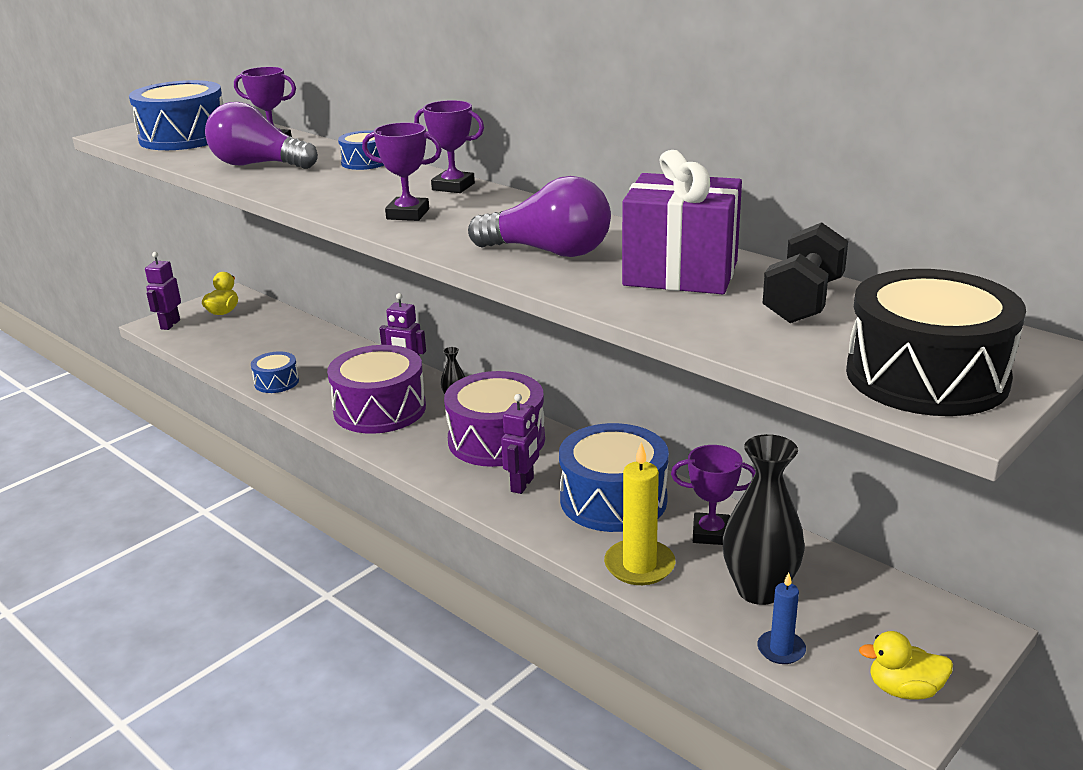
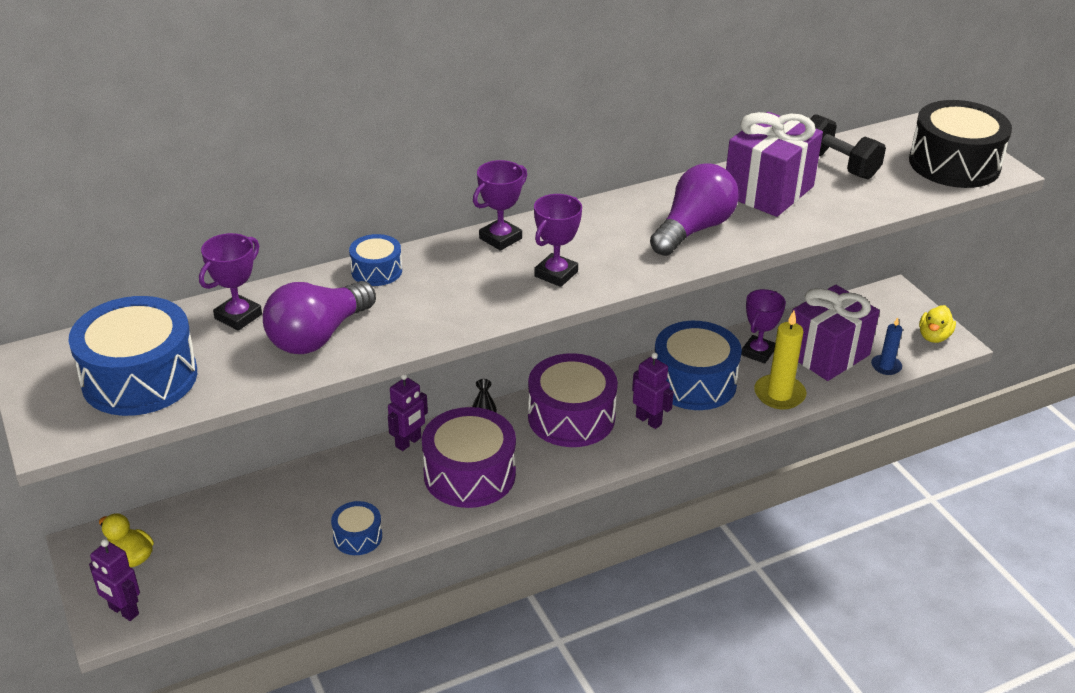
camera: 70 degrees left, 10 degrees up
black vase [723,434,805,605] -> purple gift [792,285,880,381]

